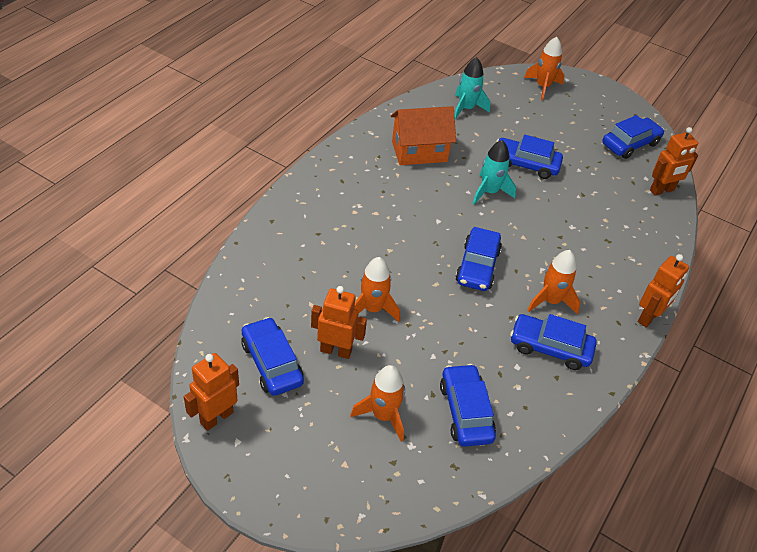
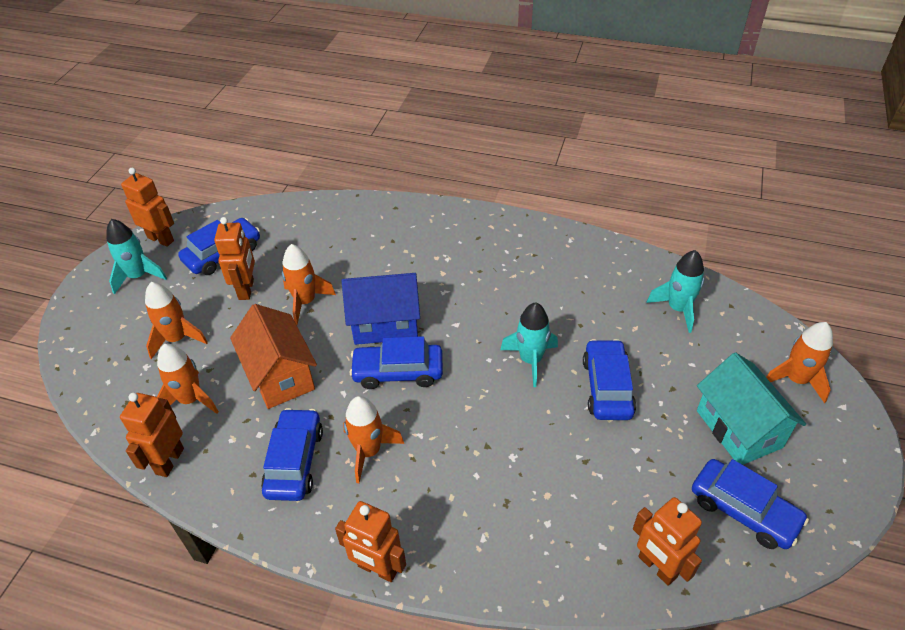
camera: 80 degrees right, 0 degrees up
orange house [391,106,456,165] -> orange house moved to [230,304,317,409]
blue car [440,364,496,447] -> orange rocket [157,344,219,414]
none -> turquoise rocket [106,219,167,294]
none -> orange robot [120,393,184,477]
none -> blue house [342,273,420,345]
none -> turquoise house [697,352,806,465]

